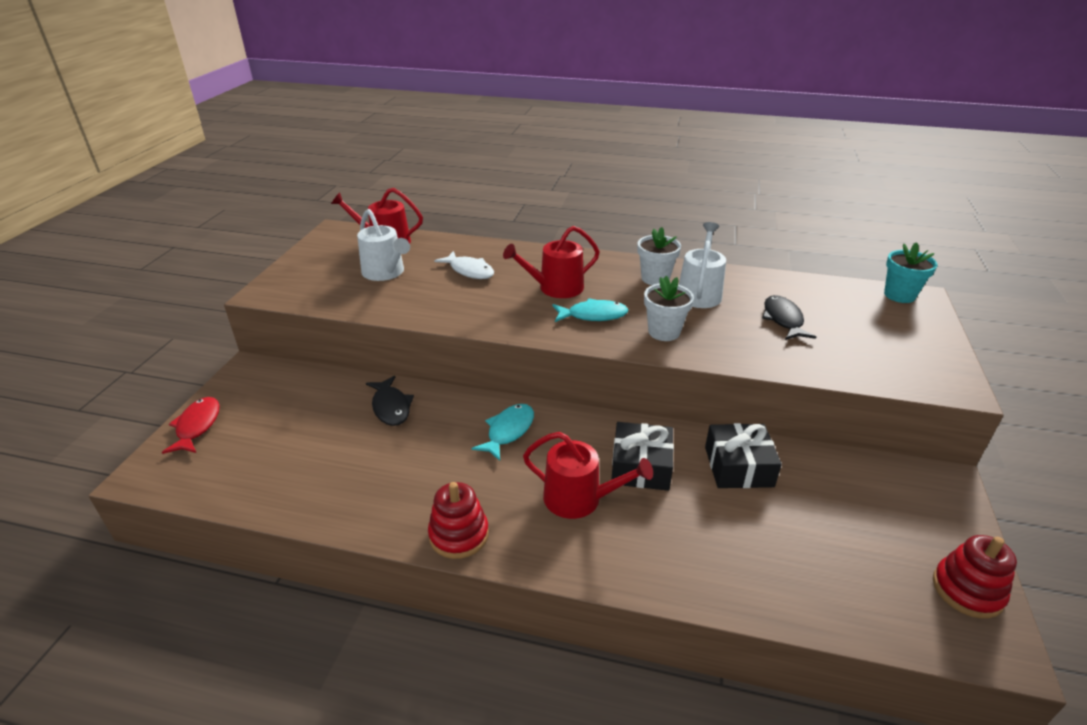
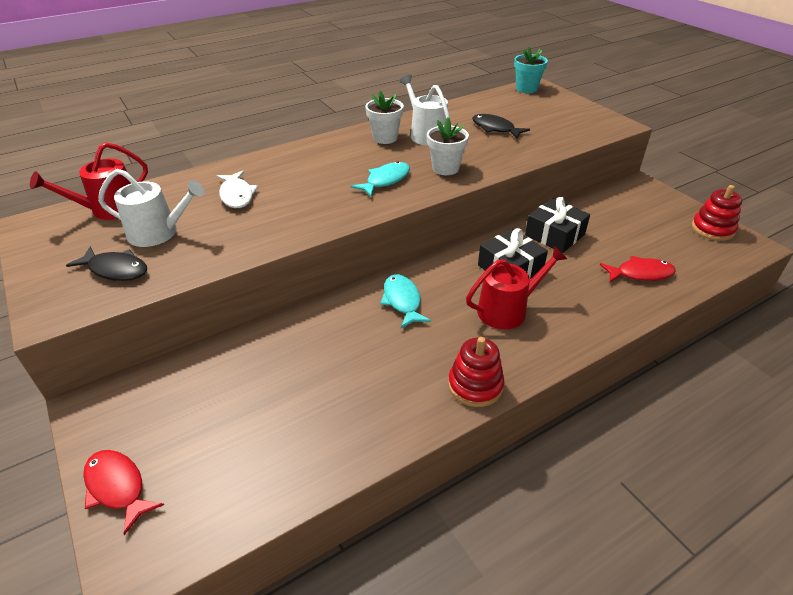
camera: 45 degrees left, 5 degrees up
black fish [366,376,414,426] -> black fish moved to [66,247,147,281]
white fish [434,251,494,279] -> white fish turned 75 degrees clockwise [217,171,258,208]
red watering can [503,226,600,298] -> none
none -> red fish [600,256,676,282]

